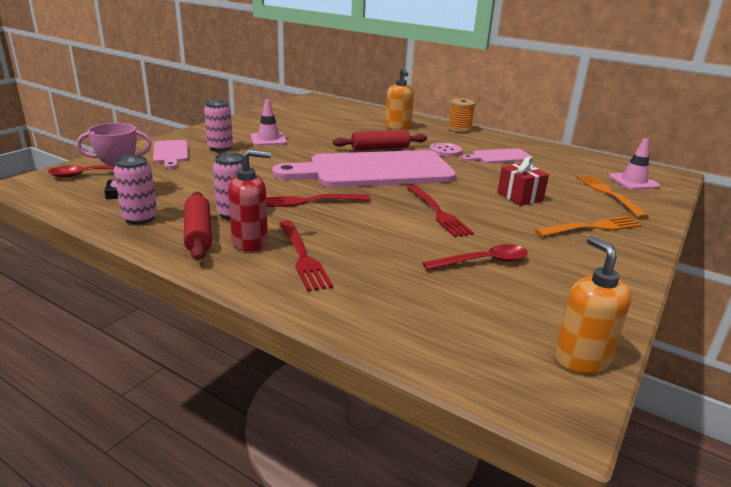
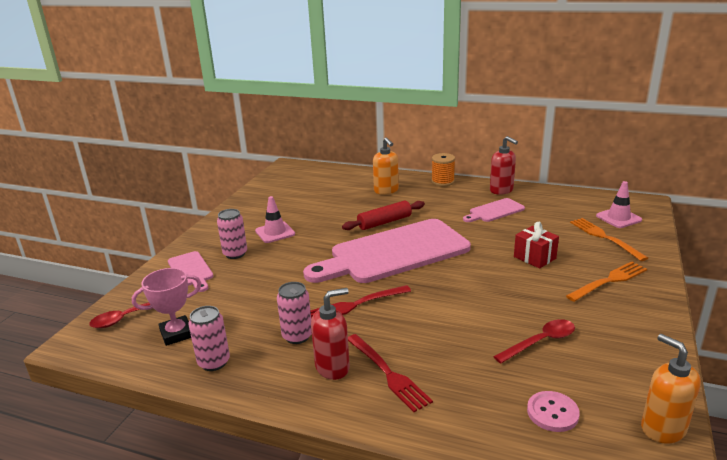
camera: 10 degrees left, 0 degrees up
red rolling pin [184,192,212,260] -> none
red fork [407,185,474,237] -> none
pink button [430,143,462,157] -> pink button moved to [527,391,580,432]
none -> red soap dispenser [490,136,518,195]

